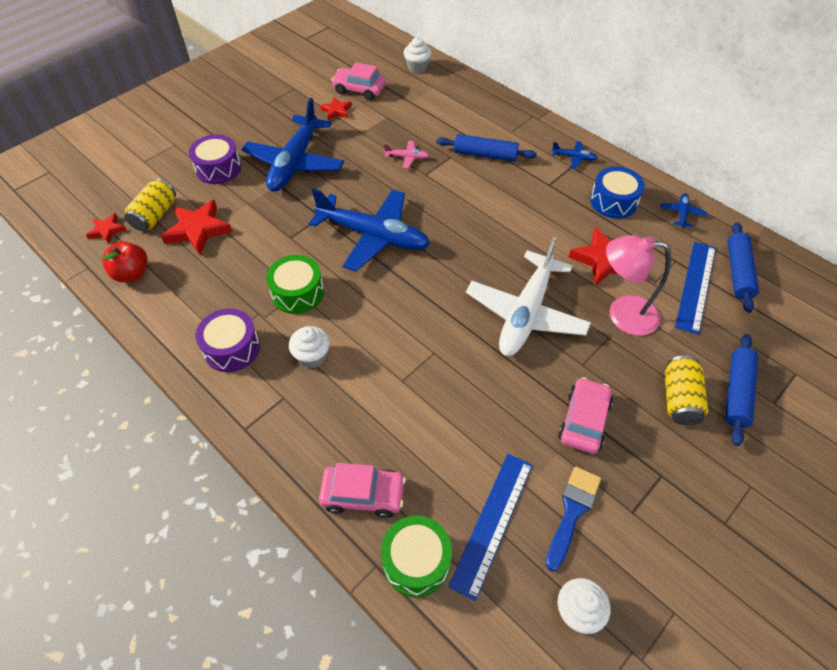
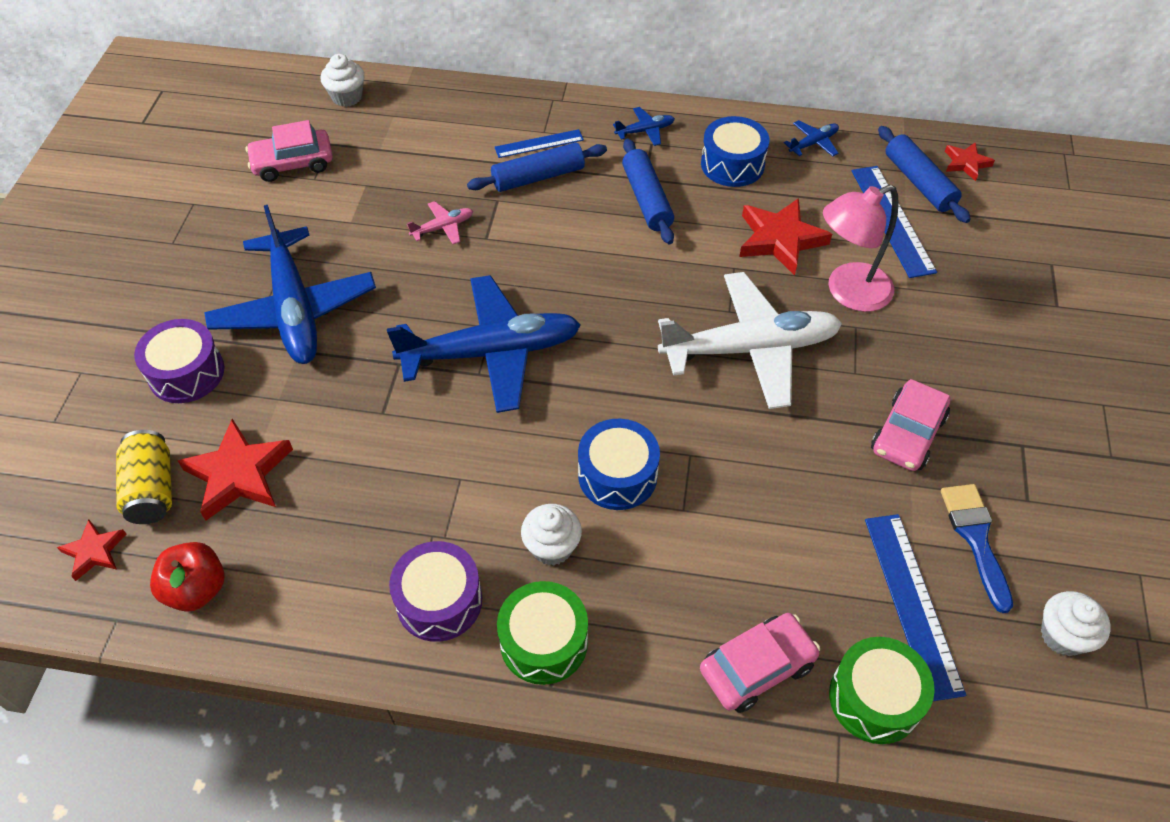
camera: 35 degrees left, 0 degrees up
green drum [266,255,324,314] -> green drum moved to [497,581,588,685]
red star [320,97,352,120] -> red star moved to [945,142,995,181]
white plane [466,237,591,356] -> white plane turned 90 degrees counterclockwise [658,272,842,409]
pink car [558,377,613,454] -> pink car turned 135 degrees counterclockwise [871,379,950,471]
blue plane [660,193,707,228] -> blue plane turned 75 degrees clockwise [784,120,839,156]
yellow can [665,356,708,425] -> none
blue rolling pin [725,334,758,446] -> blue rolling pin moved to [622,139,674,244]
none -> blue ruler [495,129,584,158]
none -> blue drum [578,419,660,510]

